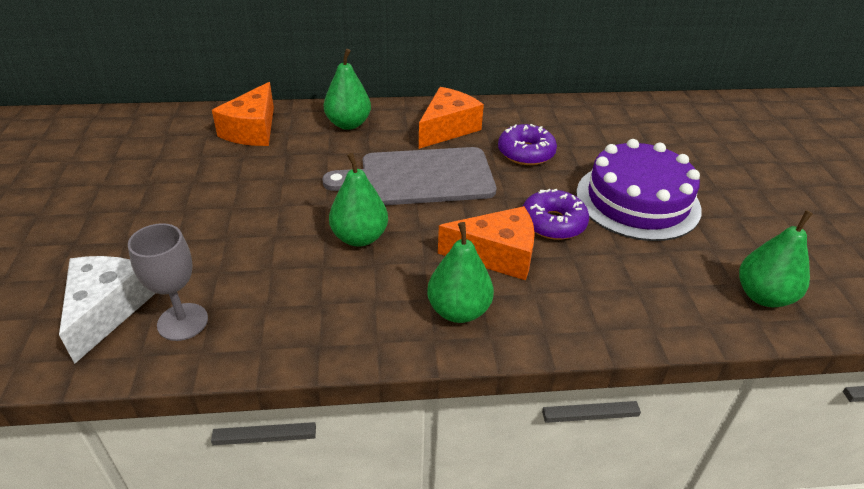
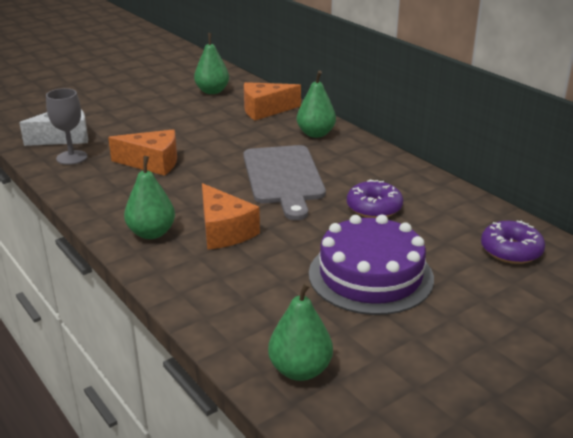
camera: 60 degrees right, 10 degrees down
grey cutting board [322,147,496,205] -> grey cutting board turned 150 degrees counterclockwise [243,145,326,220]
green pear [329,153,388,247] -> green pear moved to [194,33,229,94]
orange cheese [419,87,484,149] -> orange cheese moved to [108,129,177,176]
purple donut [522,189,589,240] -> purple donut moved to [481,221,545,264]

